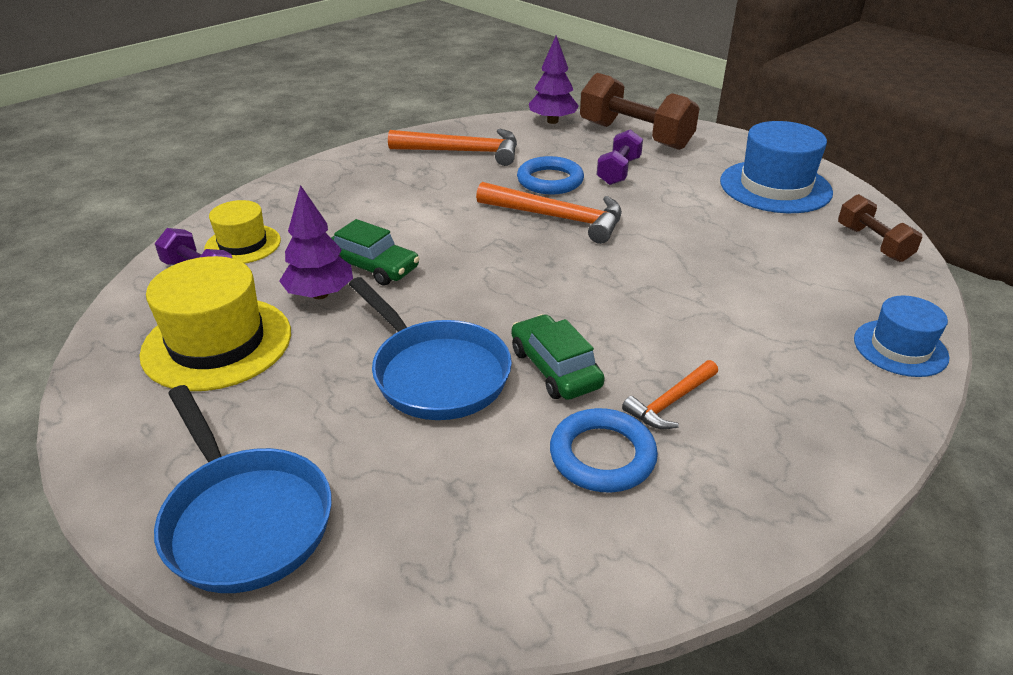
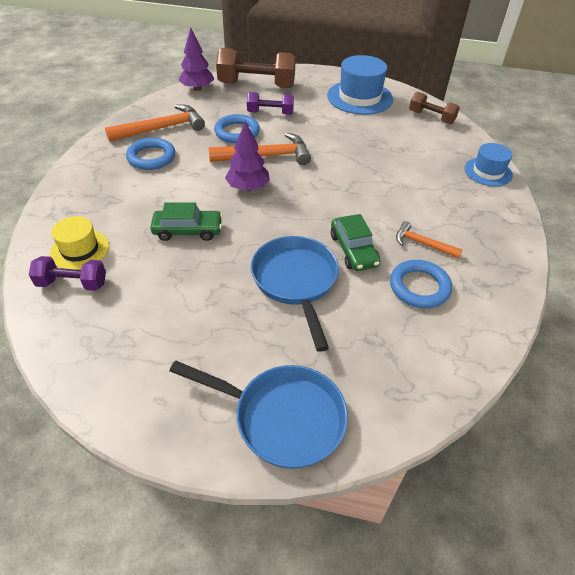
camera: 35 degrees left, 10 degrees up
yellow hat [139,256,291,391] -> none
purple tree [279,185,353,299] -> purple tree moved to [225,121,270,191]
blue pan [349,277,512,420] -> blue pan turned 120 degrees counterclockwise [251,236,339,352]
green car [511,314,605,400] -> green car turned 135 degrees counterclockwise [331,214,381,271]
purple dumbbell [597,129,643,185] -> purple dumbbell turned 75 degrees counterclockwise [247,92,294,115]
orange hammer [622,360,718,429] -> orange hammer turned 105 degrees clockwise [396,221,463,258]
none -> blue ring [126,138,175,170]

